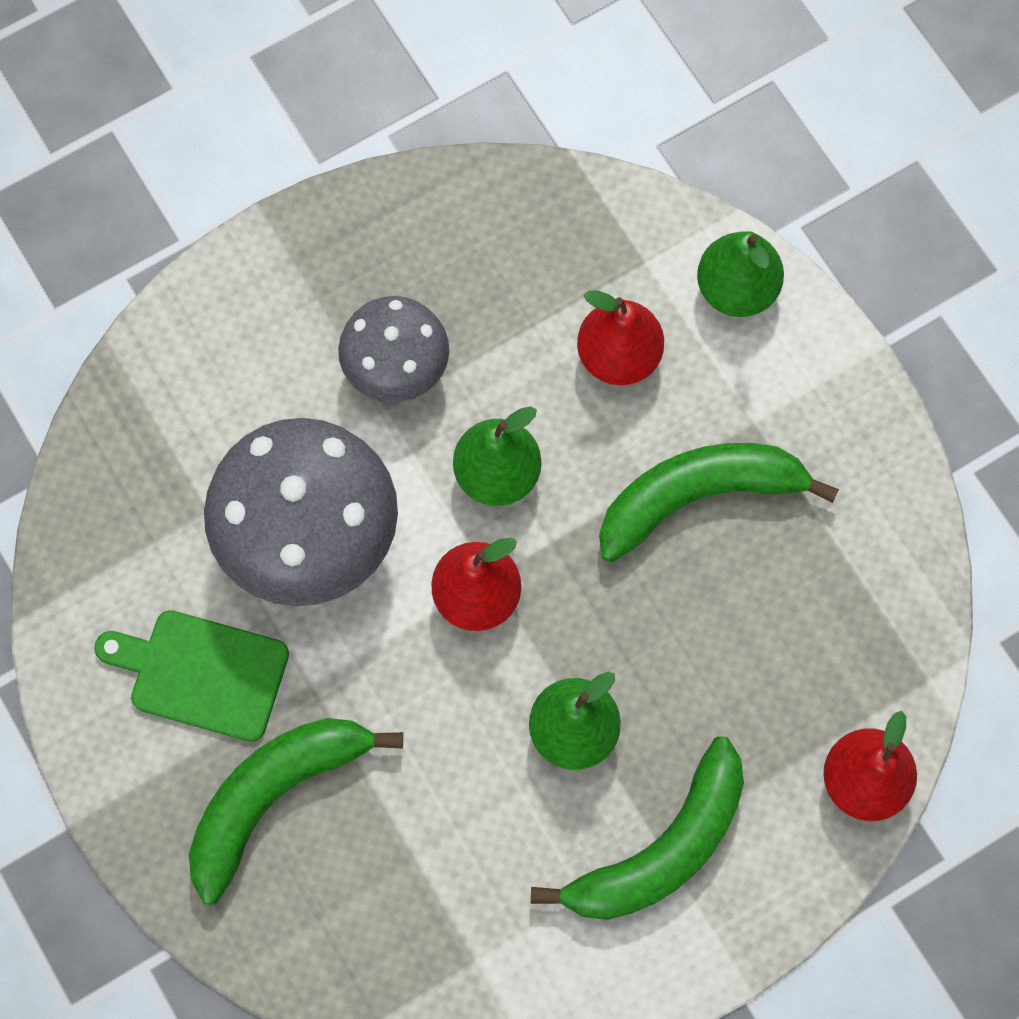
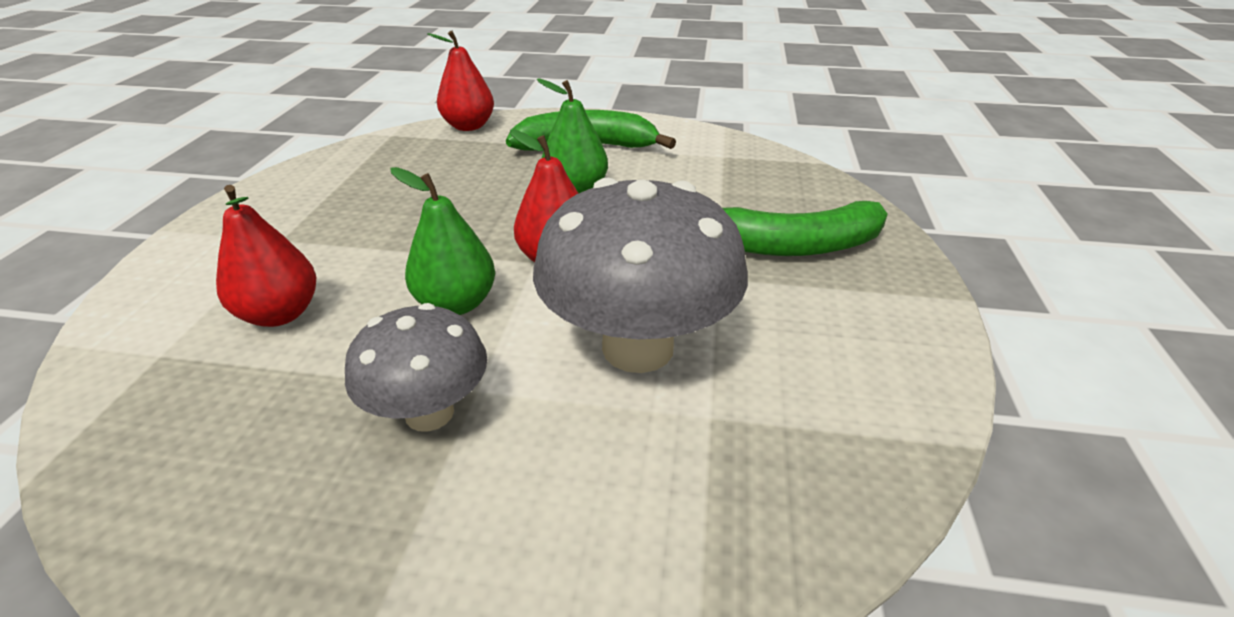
camera: 140 degrees left, 35 degrees down
green cutting board [94,610,289,742] -> none
green banana [599,443,839,563] -> none
green pear [697,231,784,317] -> none

